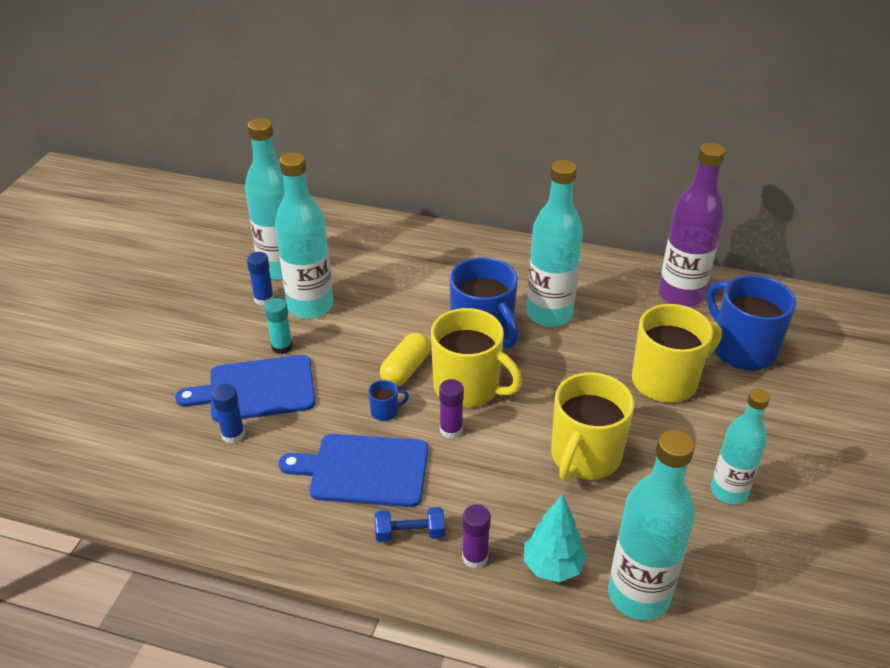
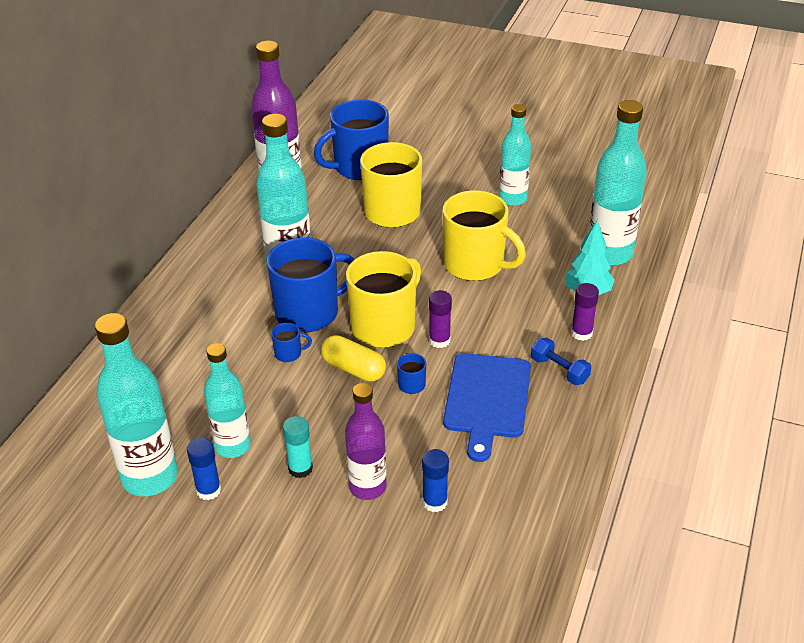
camera: 85 degrees left, 0 degrees up
blue cutting board [175,355,315,422] -> purple bottle [345,383,387,500]
turquoise bottle [275,152,333,319] -> turquoise bottle [204,343,251,458], size x0.66
blue dumbbell [375,507,445,542] -> blue dumbbell turned 45 degrees counterclockwise [531,338,591,385]
none -> blue mug [271,323,312,362]

